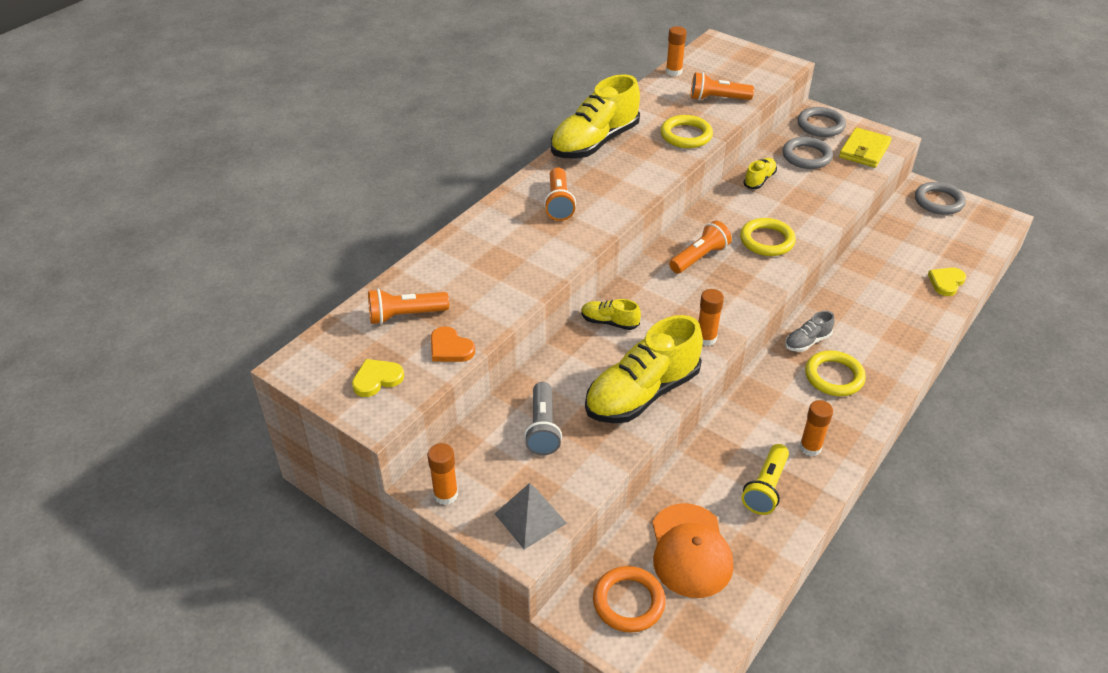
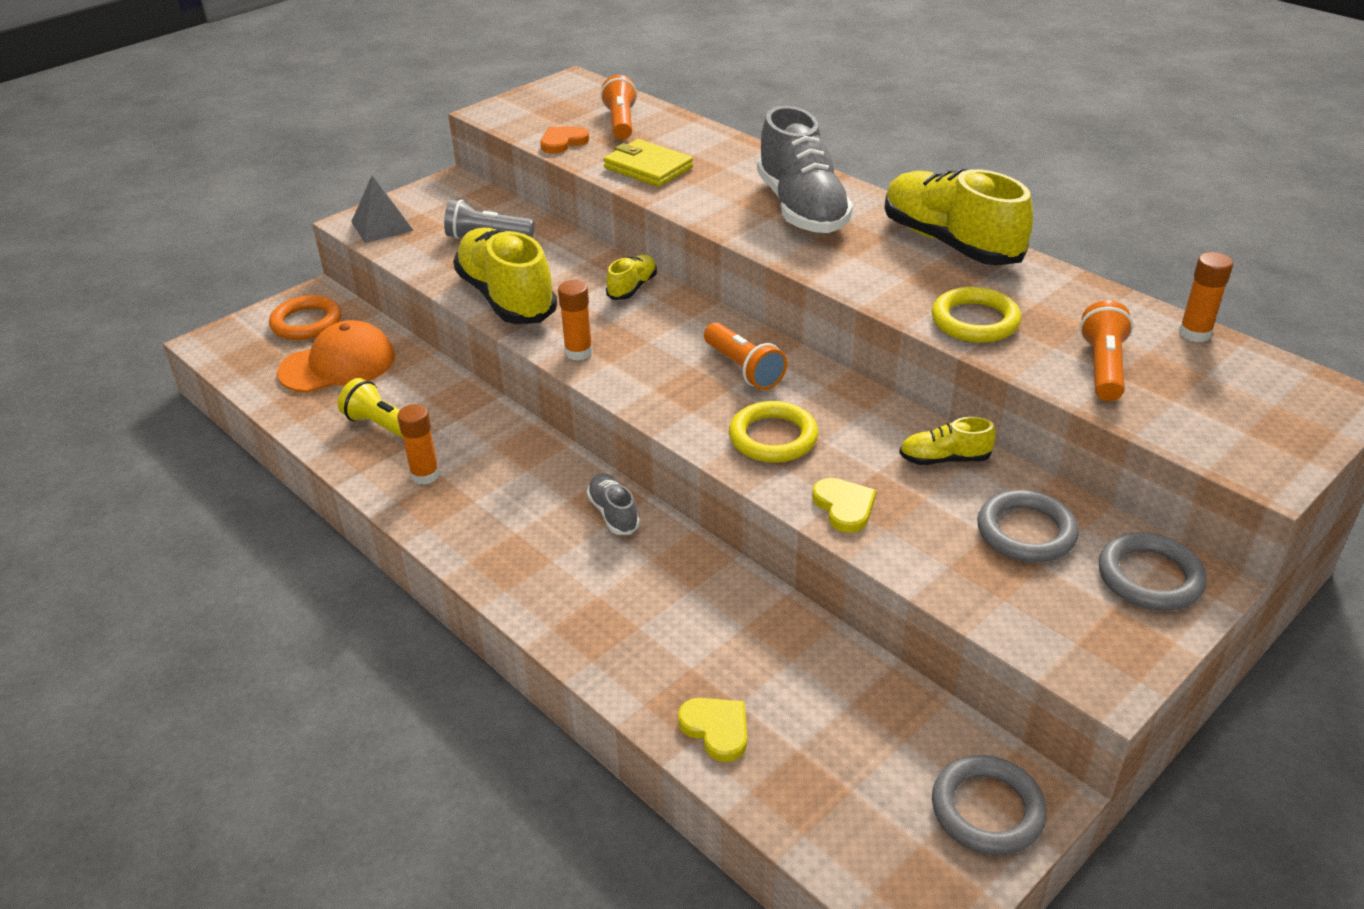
camera: 100 degrees right, 5 degrees down
yellow heart [352,359,404,397] -> yellow heart moved to [812,478,876,533]
orange glue stick [428,443,458,505] -> none
orange flashlight [544,167,576,221] -> grey shoe [757,106,853,233]
orange cap [652,503,733,598] -> orange cap turned 150 degrees clockwise [277,320,395,393]
yellow shoe [743,158,777,189] -> yellow shoe turned 135 degrees clockwise [899,417,996,465]
yellow ring [805,351,866,396] -> none
yellow wallet [839,127,892,168] -> yellow wallet moved to [603,139,693,187]

